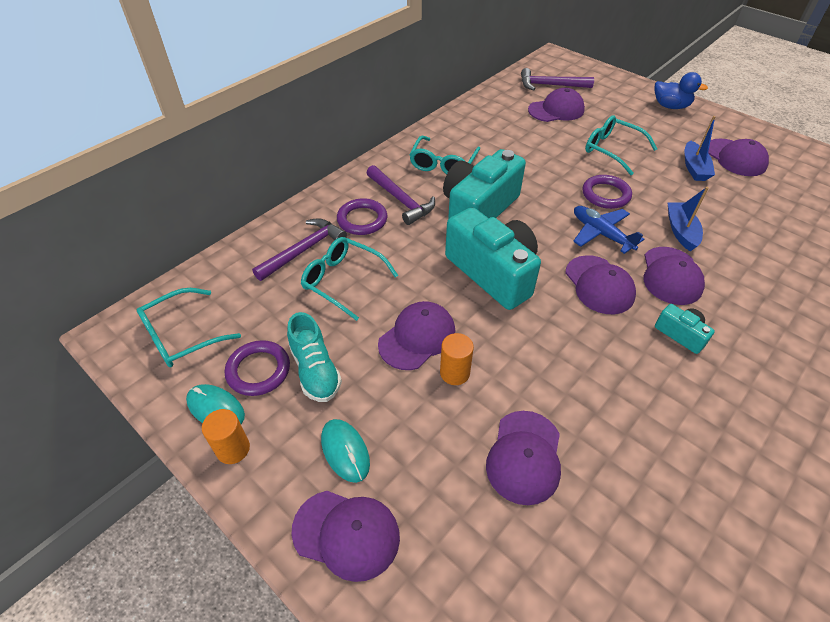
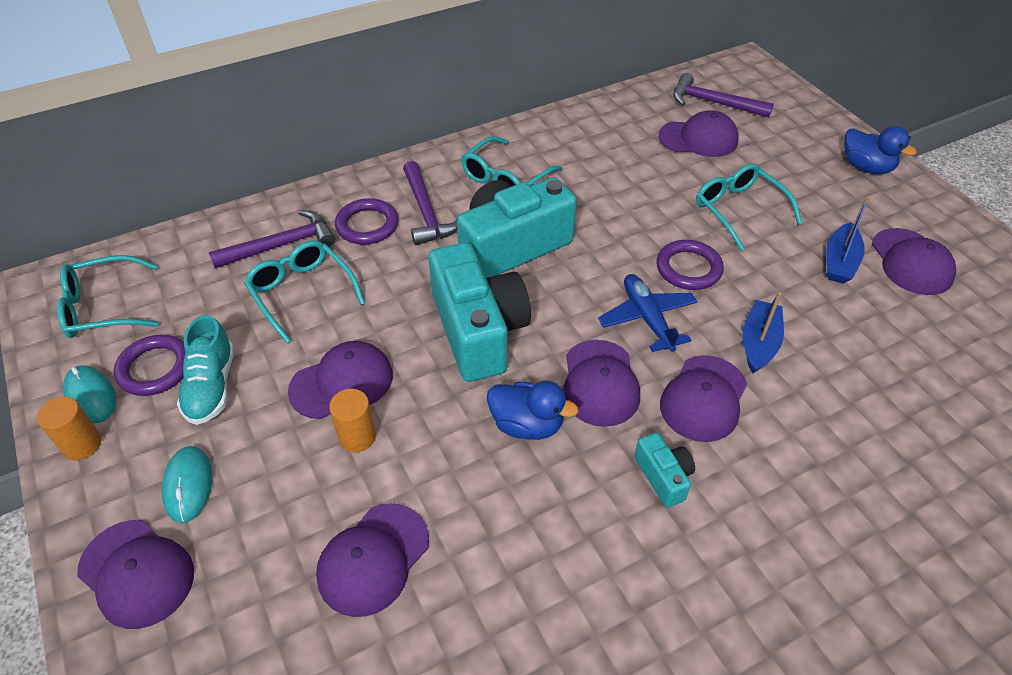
camera: 20 degrees right, 0 degrees up
none -> blue duck [487,381,579,440]

